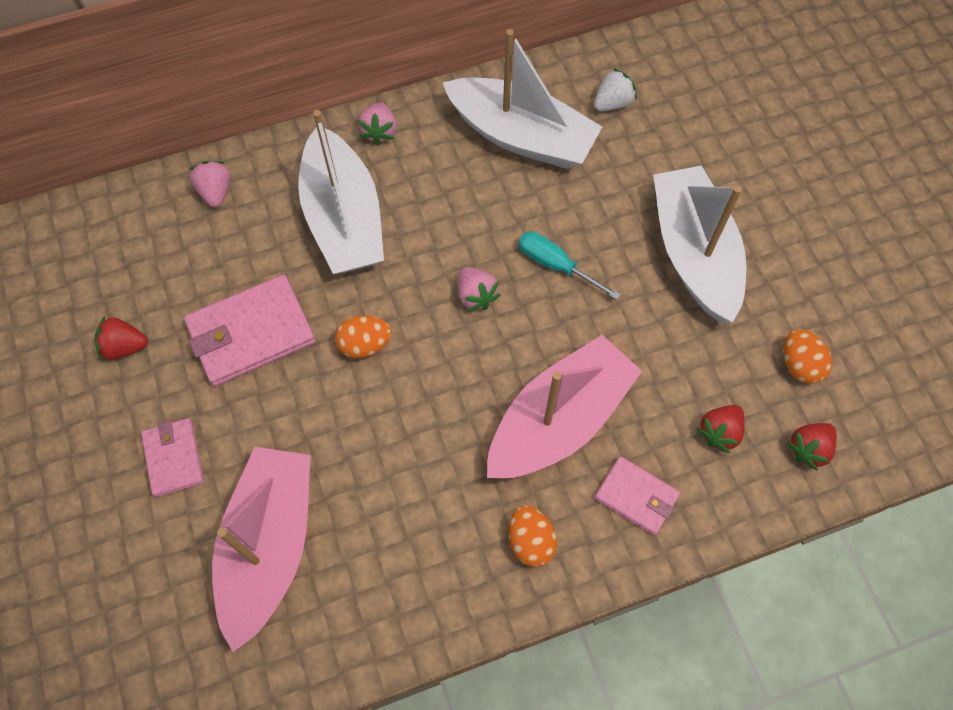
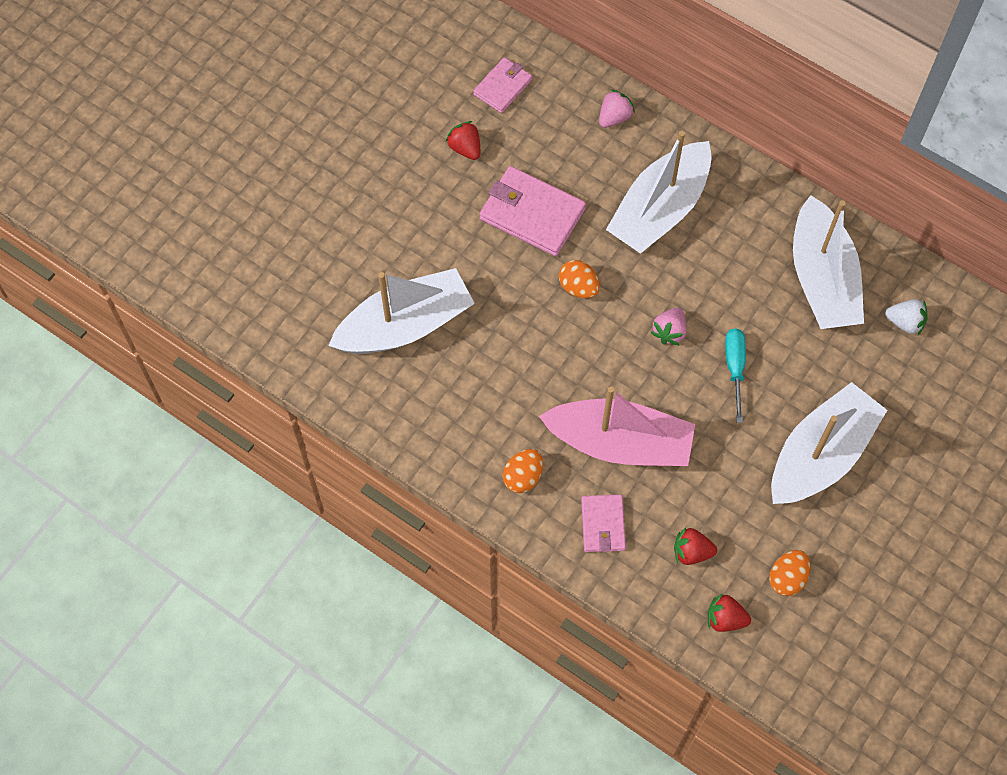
camera: 55 degrees right, 0 degrees up
pink wallet [141,418,204,497] -> pink wallet moved to [473,57,532,113]
pink boat [212,447,311,652] -> white boat [328,268,475,354]
pink strawberry [358,102,397,146] -> none

